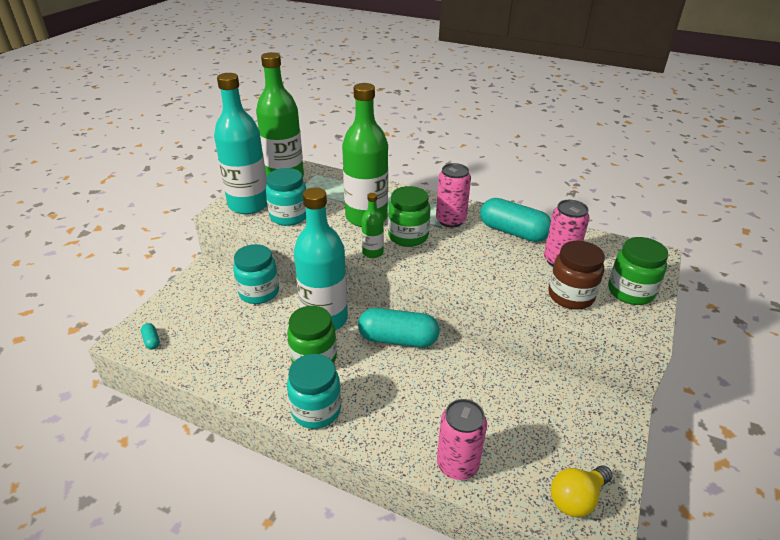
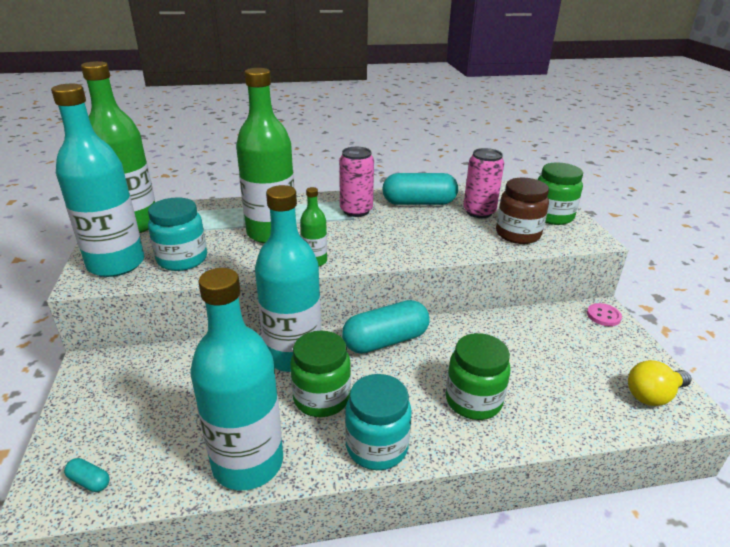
camera: 35 degrees left, 5 degrees down
turquoise jar [233,244,279,304] -> none
green jar [388,186,430,247] -> green jar moved to [446,333,510,420]
pink can [437,399,487,480] -> none
yellow light bulb [551,465,613,517] -> yellow light bulb turned 45 degrees clockwise [628,360,692,406]
none -> turquoise bottle [191,268,283,491]
none -> pink button [587,303,622,326]

